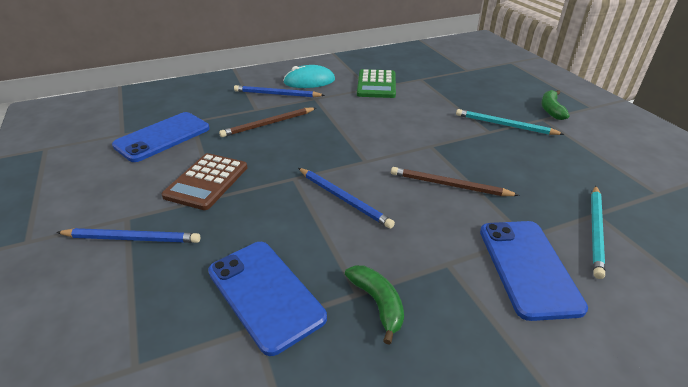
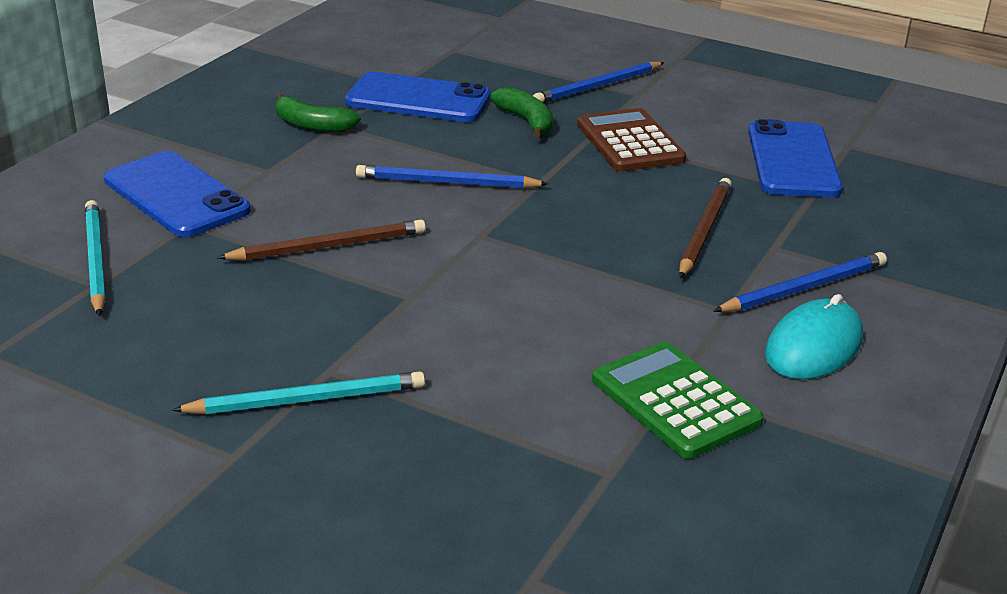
camera: 140 degrees right, 5 degrees down
green banana [541,90,570,120] -> green banana moved to [490,87,553,138]

